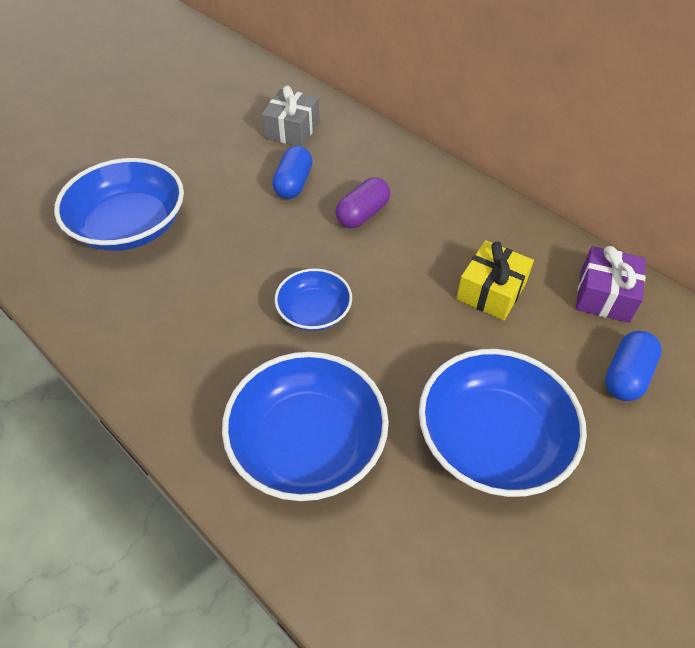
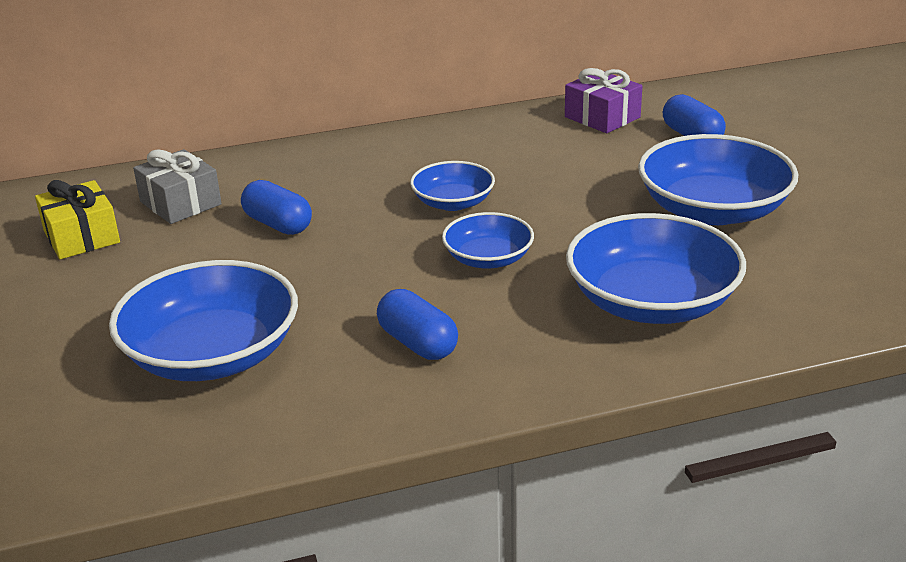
camera: 60 degrees left, 20 degrees down
purple capsule [335,177,390,228] -> none
yellow gift [456,240,534,320] -> yellow gift moved to [35,180,120,259]
none -> blue capsule [377,289,458,360]
none -> blue bowl [410,161,495,211]

